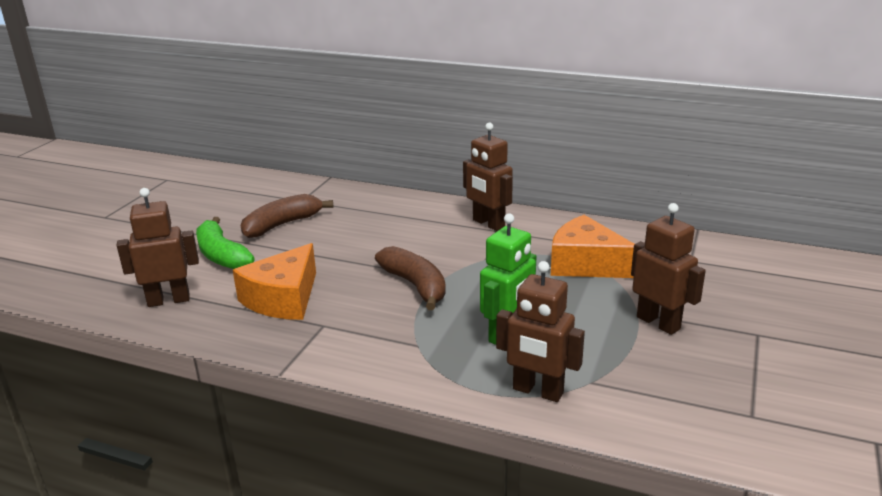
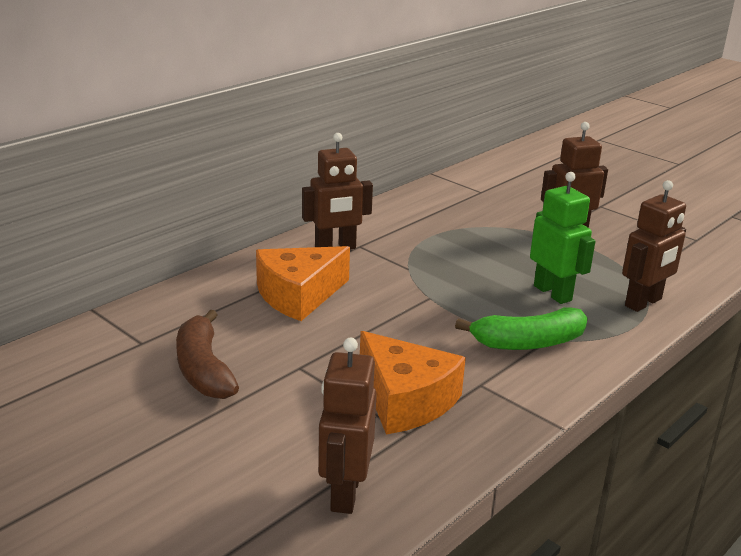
camera: 70 degrees left, 0 degrees up
green banana [196,217,254,269] -> green banana moved to [455,307,588,350]
brown banana [375,246,446,310] -> none
orange cheese [551,215,634,278] -> orange cheese moved to [256,246,350,321]

